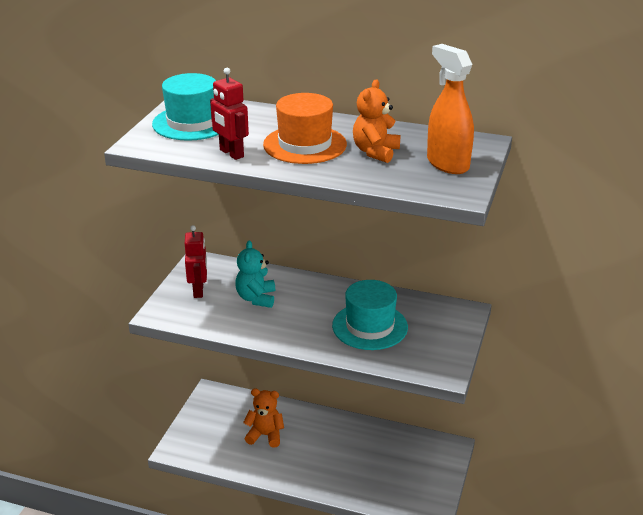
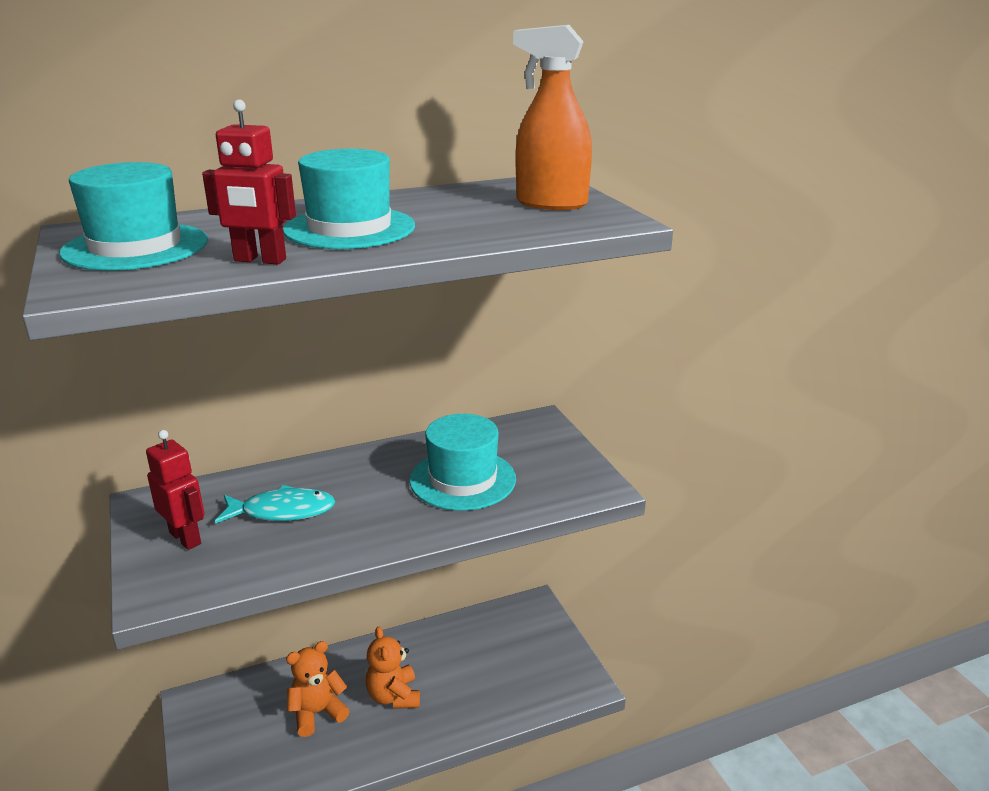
camera: 40 degrees left, 5 degrees down
turquoise teddy bear [235,240,275,308] -> turquoise fish [215,485,335,524]
orange hat [263,93,347,164] -> turquoise hat [283,149,415,249]
orange teddy bear [353,79,400,163] -> orange teddy bear moved to [366,627,420,709]

